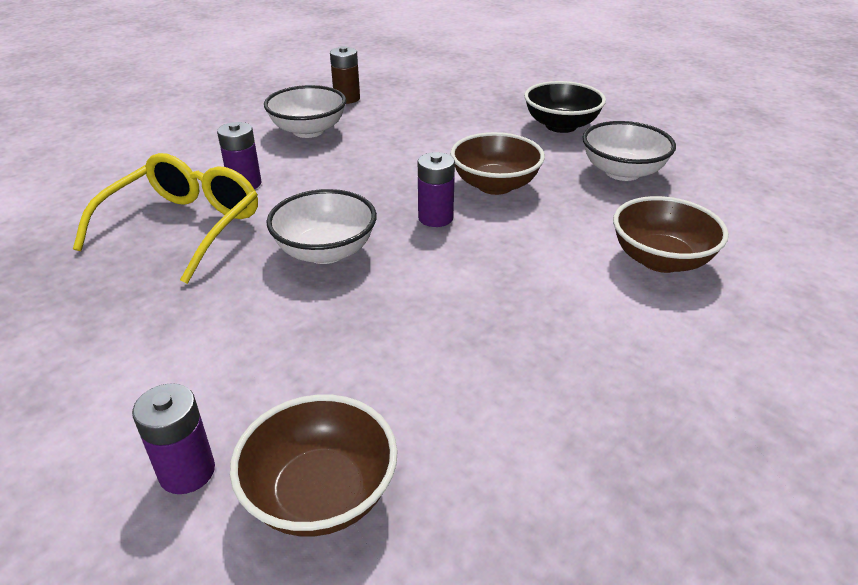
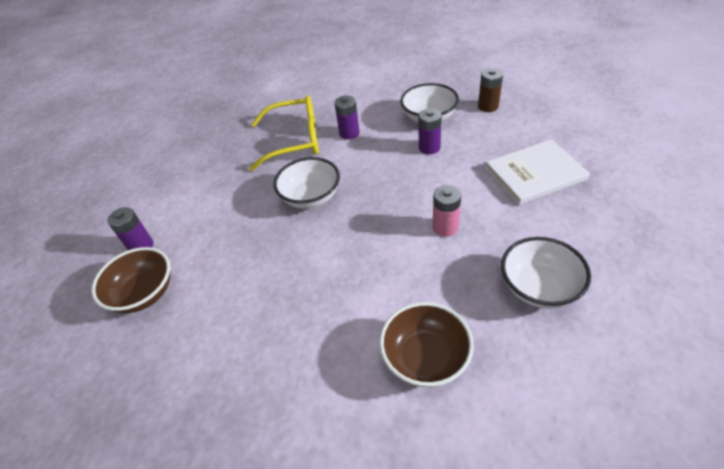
camera: 65 degrees right, 10 degrees up
purple battery [418,152,455,227] -> purple battery moved to [418,108,442,154]
brown bowl [450,132,545,195] -> pink battery [433,185,461,237]
black bowl [524,81,606,133] -> none
none -> white book [485,139,590,205]

